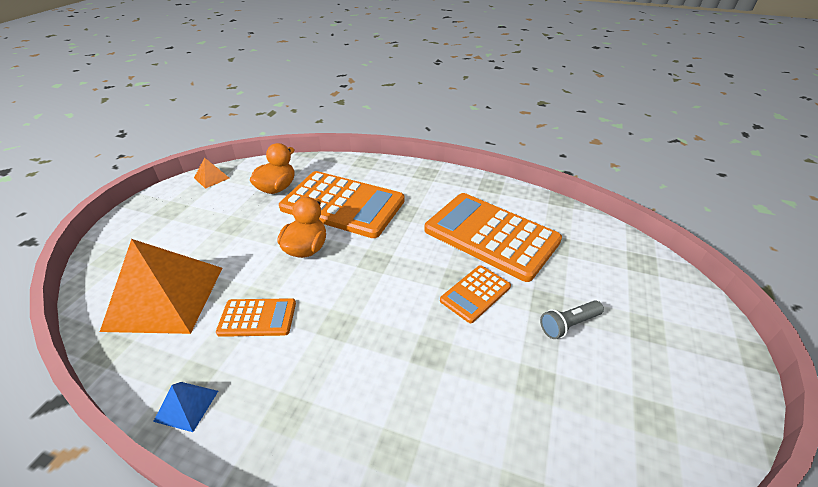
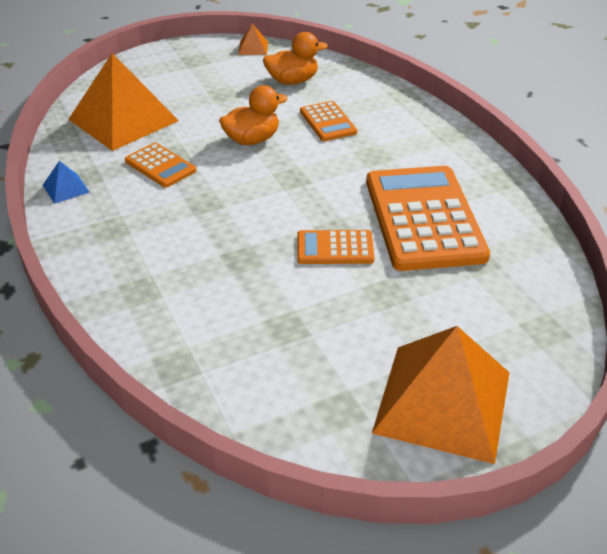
camera: 45 degrees right, 0 degrees up
orange calculator [279,171,405,238] -> orange calculator [300,101,357,141], size x0.48
grey flashlight [540,300,604,339] -> none
none -> orange pyramid [372,326,510,464]

